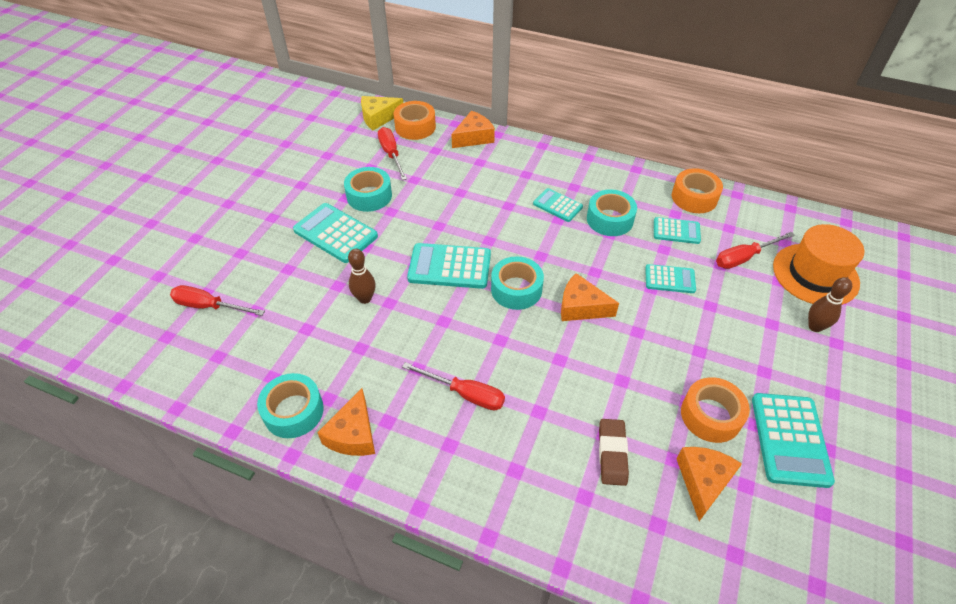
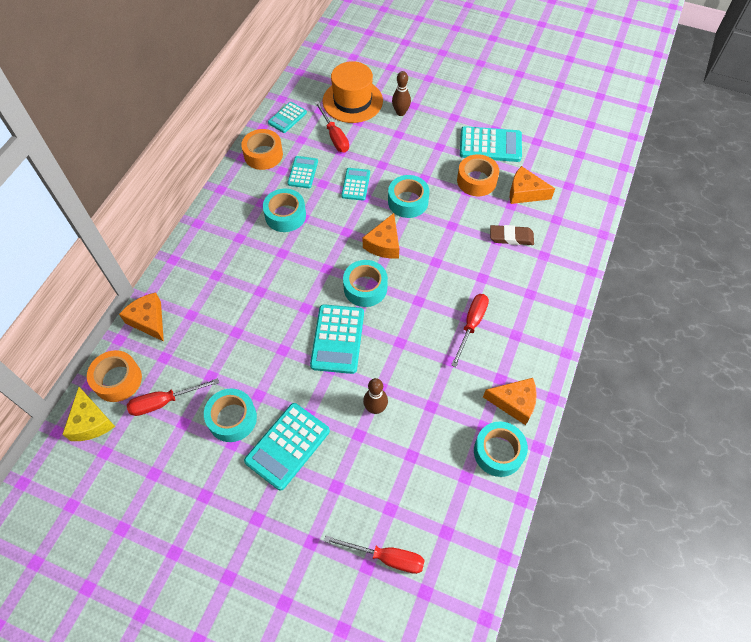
camera: 90 degrees left, 10 degrees up
red screwdriver [170,285,265,316] -> red screwdriver turned 90 degrees counterclockwise [324,535,425,574]
turquoise calculator [533,188,583,222] -> turquoise calculator moved to [268,102,307,133]
none -> turquoise tape [388,175,430,218]

